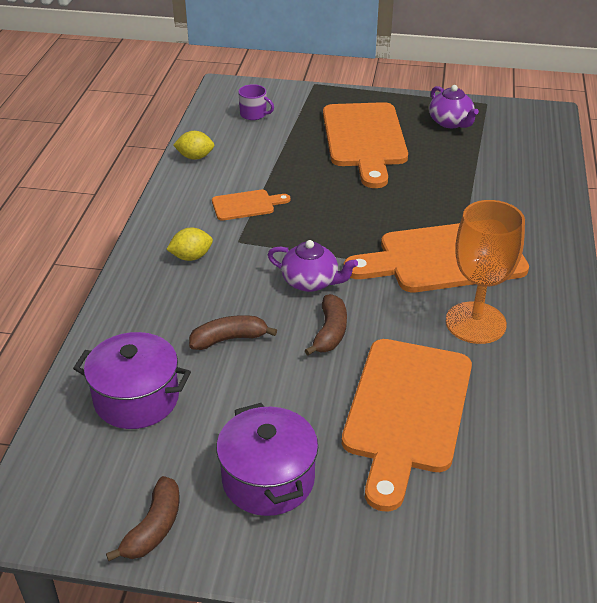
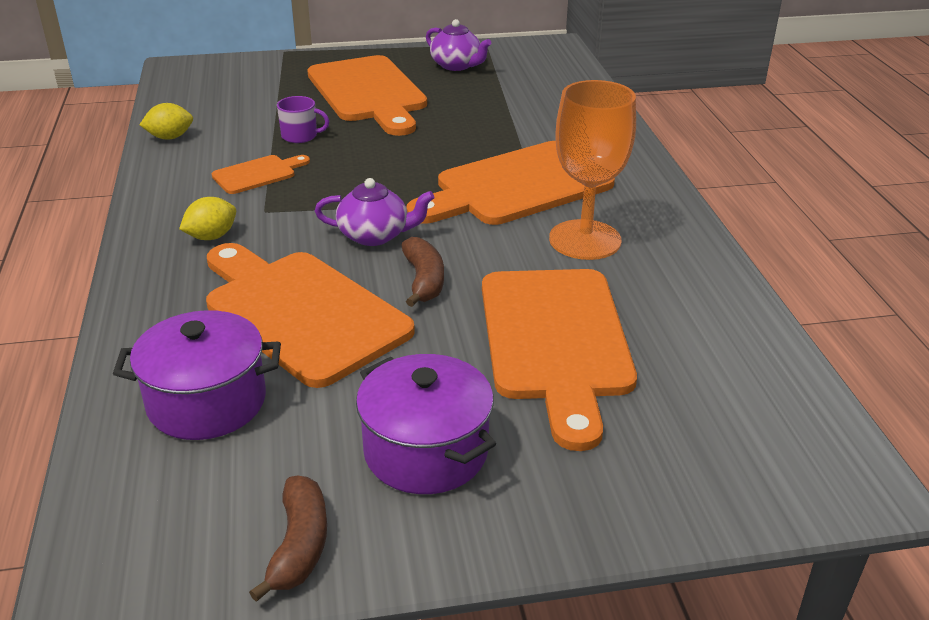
camera: 20 degrees left, 5 degrees down
brown banana [189,315,277,350] -> orange cutting board [206,243,415,388]
purple mug [238,84,274,120] -> purple mug moved to [277,96,329,143]

